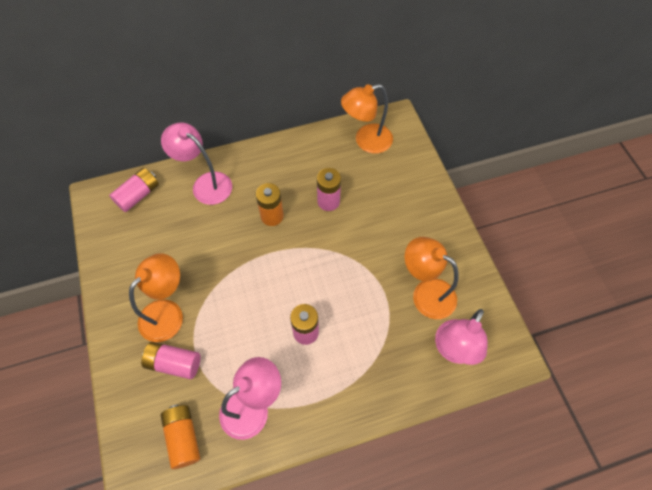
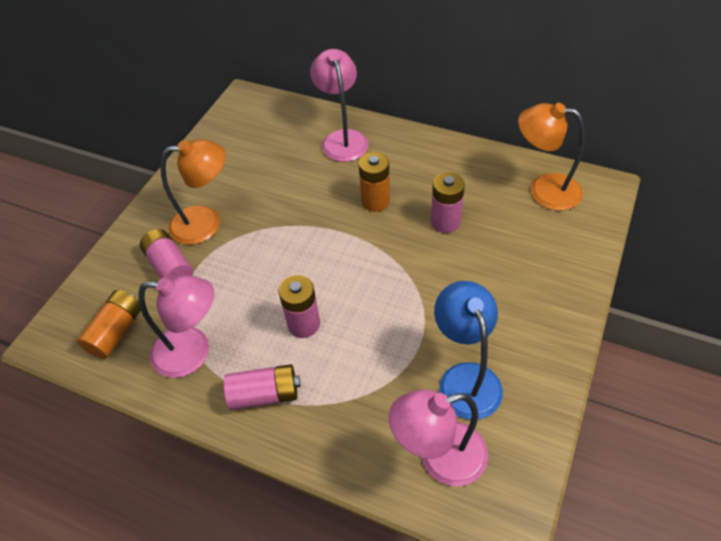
camera: 45 degrees right, 10 degrees down
pink battery [109,168,159,212] -> pink battery moved to [223,364,301,410]
orange lamp [405,237,459,319] -> blue lamp [434,281,503,420]

